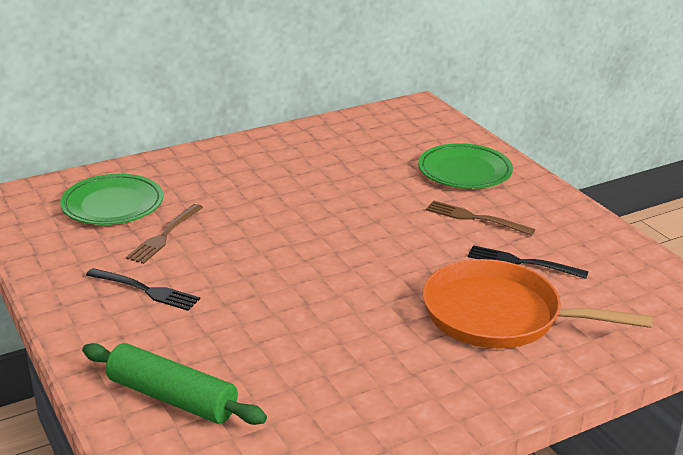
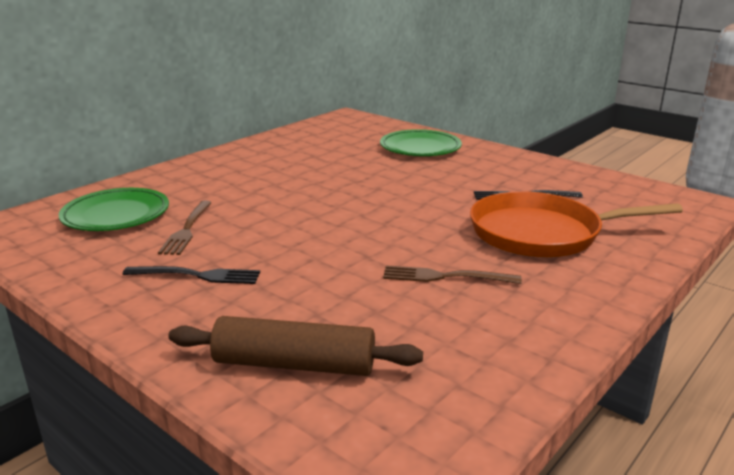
camera: 20 degrees left, 5 degrees down
green rolling pin [82,343,267,425] -> brown rolling pin [168,316,423,376]
brown fork [426,201,535,236] -> brown fork moved to [383,265,522,284]

